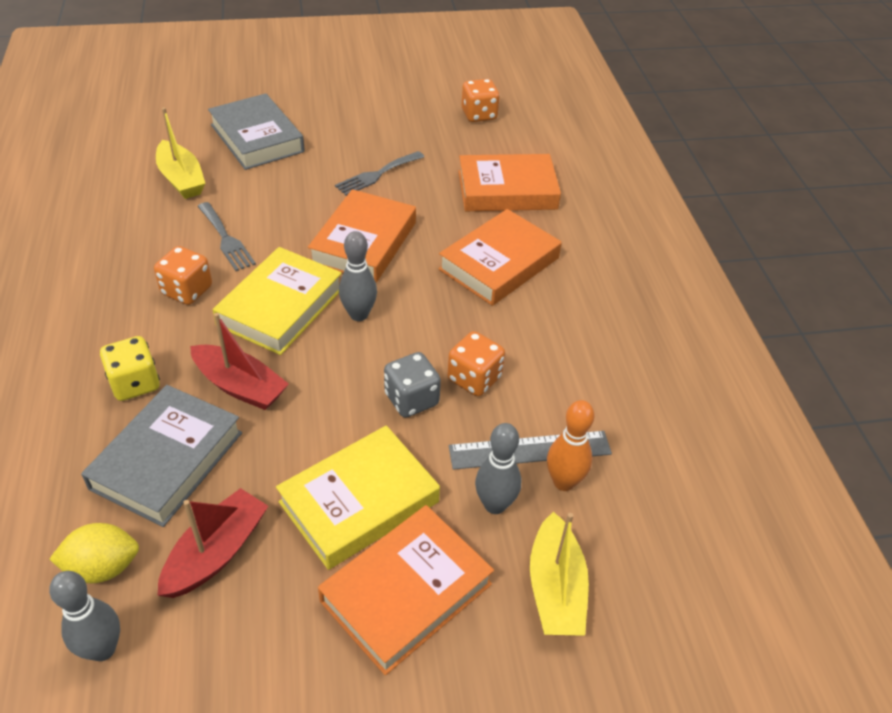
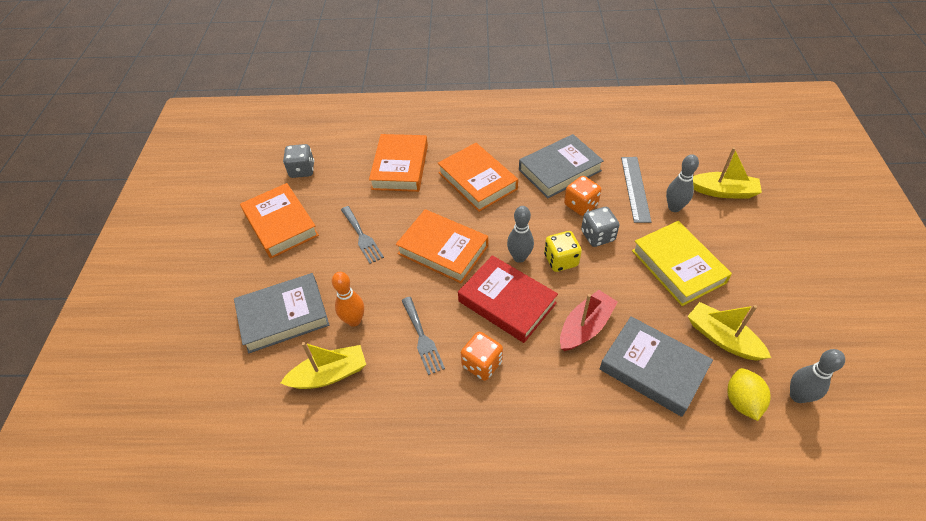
camera: 75 degrees left, 5 degrees up
yellow dice [100,336,160,401] -> yellow dice moved to [544,231,582,272]
red boat [157,488,268,598] -> yellow boat [688,302,771,361]
grey fork [197,202,256,271] -> grey fork turned 90 degrees clockwise [401,297,445,375]
yellow book [213,247,342,355] -> red book [458,255,558,343]
orange book [318,505,494,676] -> orange book moved to [240,183,319,258]
orange dice [462,79,500,122] -> grey dice [283,144,314,178]
orange bowling pin [547,400,595,491] -> orange bowling pin moved to [332,272,364,327]
none -> grey book [519,134,604,199]

